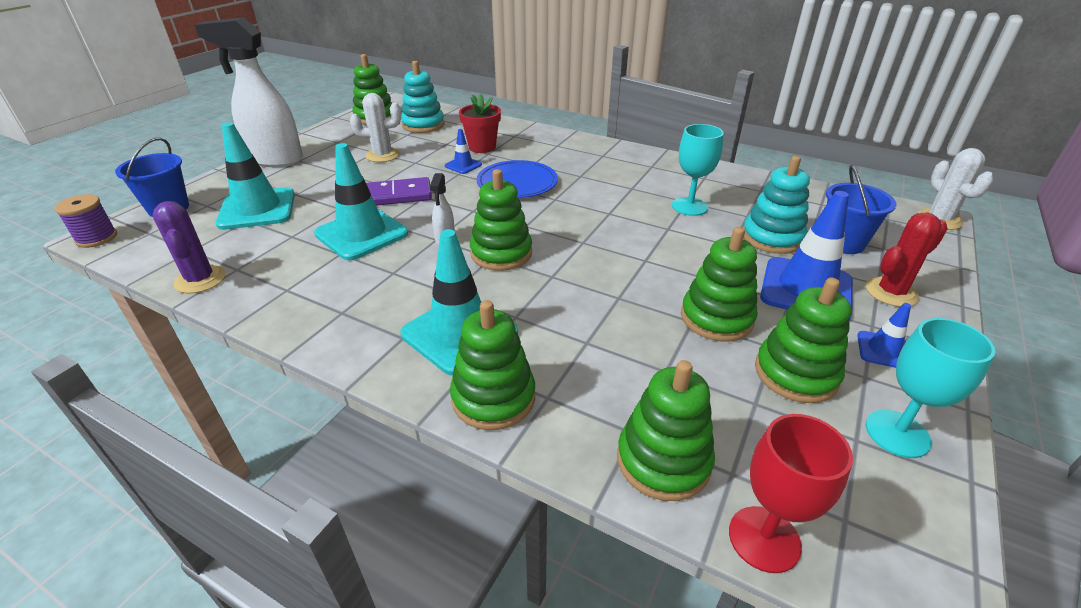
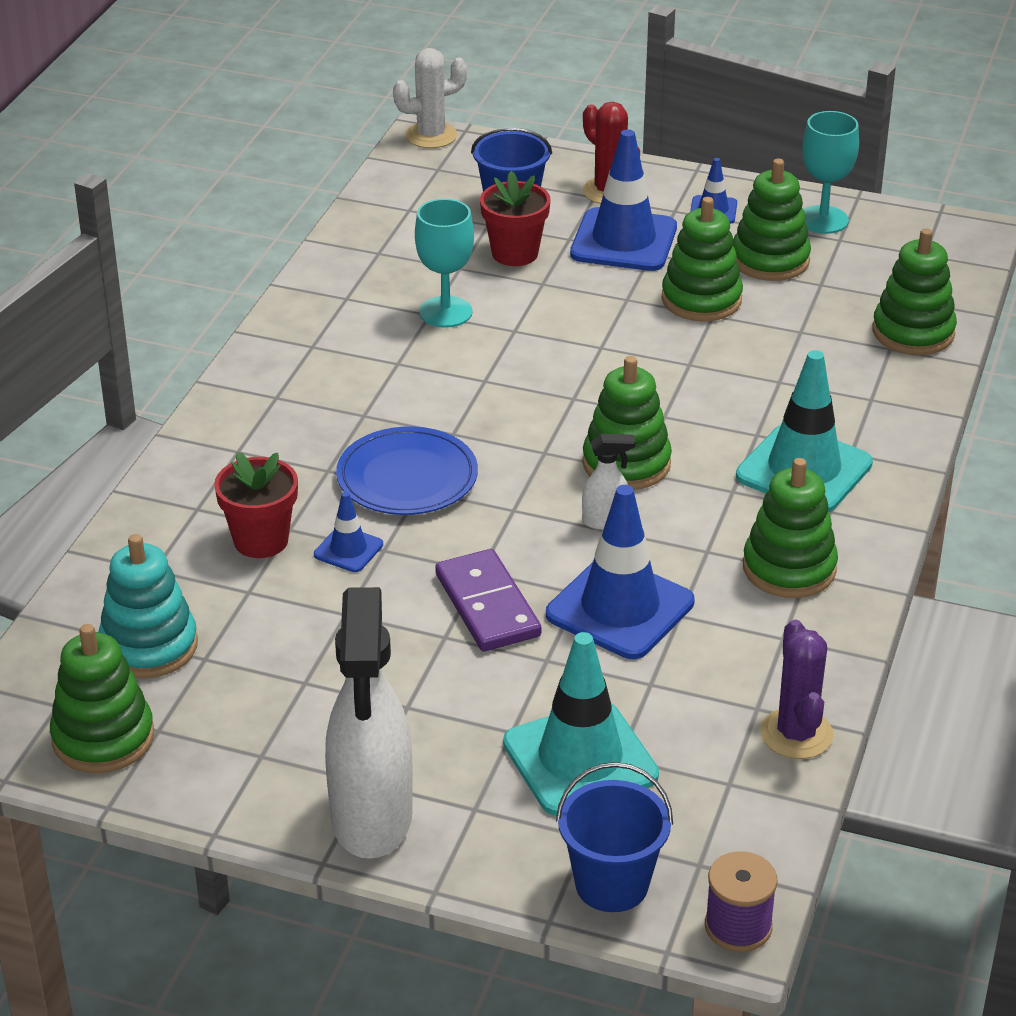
camera: 100 degrees left, 0 degrees up
purple cactus [152,201,226,294] -> purple cactus turned 60 degrees counterclockwise [760,620,834,759]
turquoise traffic cone [314,143,408,261] -> blue traffic cone [546,485,695,659]
white cactus [350,93,401,162] -> none
green stacking toy [450,300,535,430] -> green stacking toy moved to [743,458,838,598]
red goblet [729,414,853,573] -> none
turquoise stacking toy [743,156,810,254] -> red flower pot [480,171,550,266]

